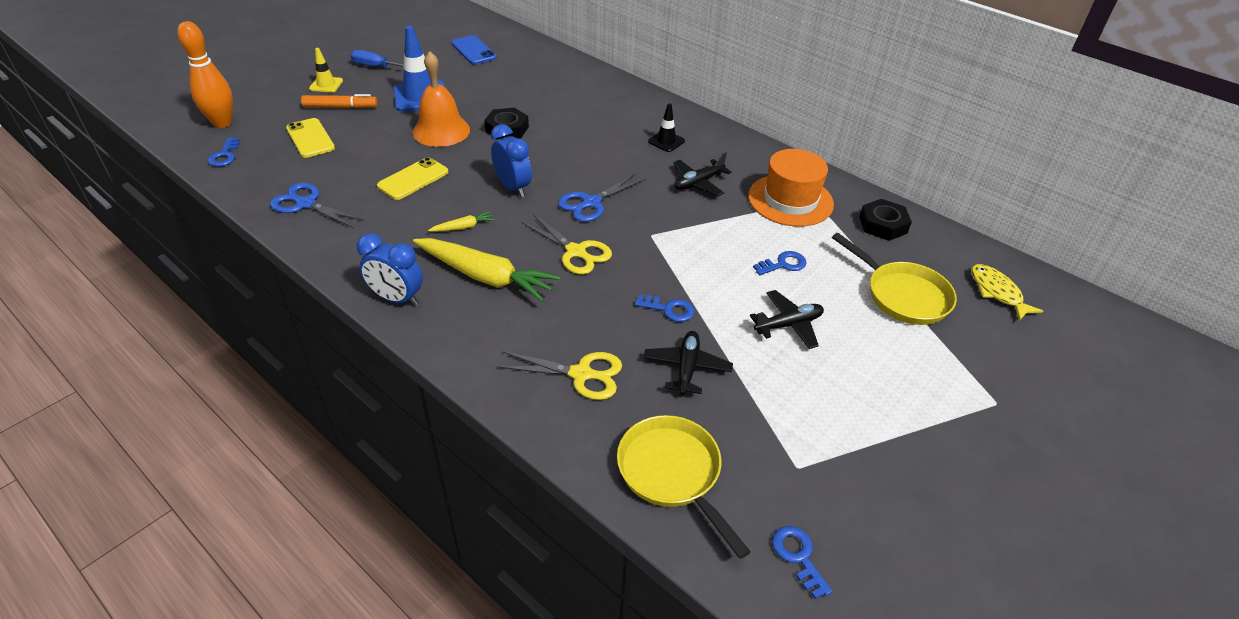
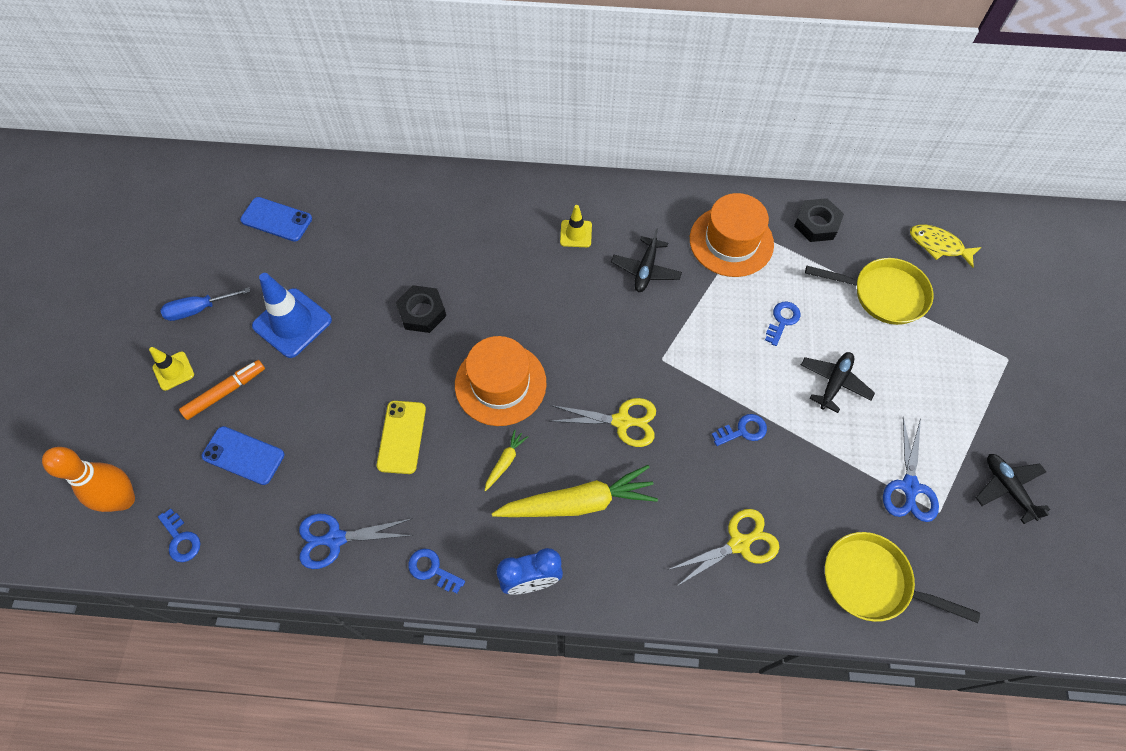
camera: 35 degrees left, 20 degrees up
yellow phone [286,118,335,158] -> blue phone [202,426,285,485]
orange bell [412,51,470,147] -> none
blue clock [491,124,532,197] -> orange hat [455,336,547,426]
blue scissors [558,173,646,222] -> blue scissors moved to [883,417,939,522]
black plane [644,331,733,396] -> black plane moved to [975,454,1050,524]
black traffic cone [648,103,685,152] -> yellow traffic cone [560,205,592,247]
blue key [772,526,833,599] -> blue key moved to [408,549,465,594]

